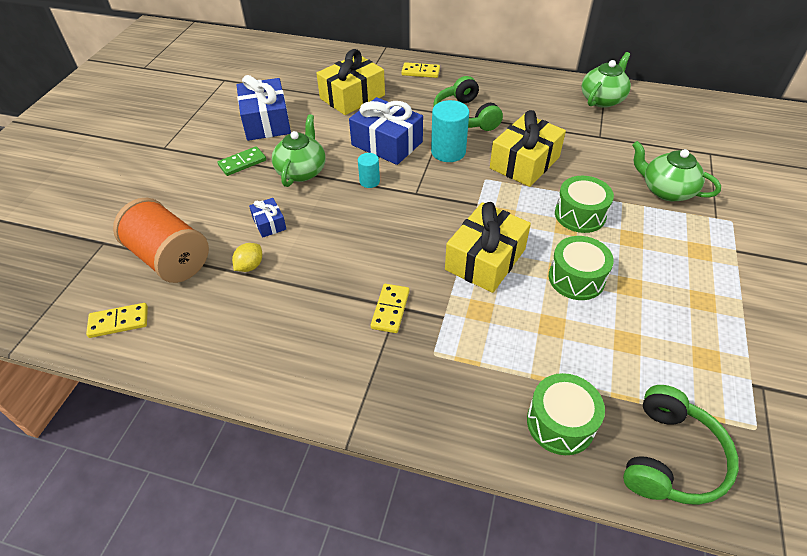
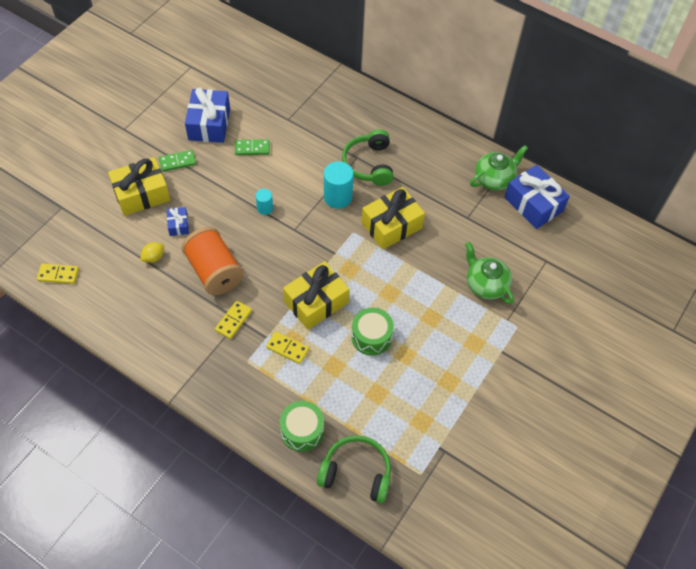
camera: 15 degrees right, 10 degrees up
orange spool [113,198,209,283] -> orange spool moved to [182,227,244,295]
green teapot [272,114,325,187] -> none
yellow gift [316,49,385,115] -> yellow gift moved to [108,157,170,216]
blue gift [349,97,423,165] -> blue gift moved to [504,165,570,229]
yellow domino [401,62,440,78] -> yellow domino moved to [266,331,309,364]
green drum [555,176,614,233] -> none
green headphones [623,385,739,505] -> green headphones turned 120 degrees counterclockwise [317,435,391,503]
none -> green domino [235,139,270,155]

